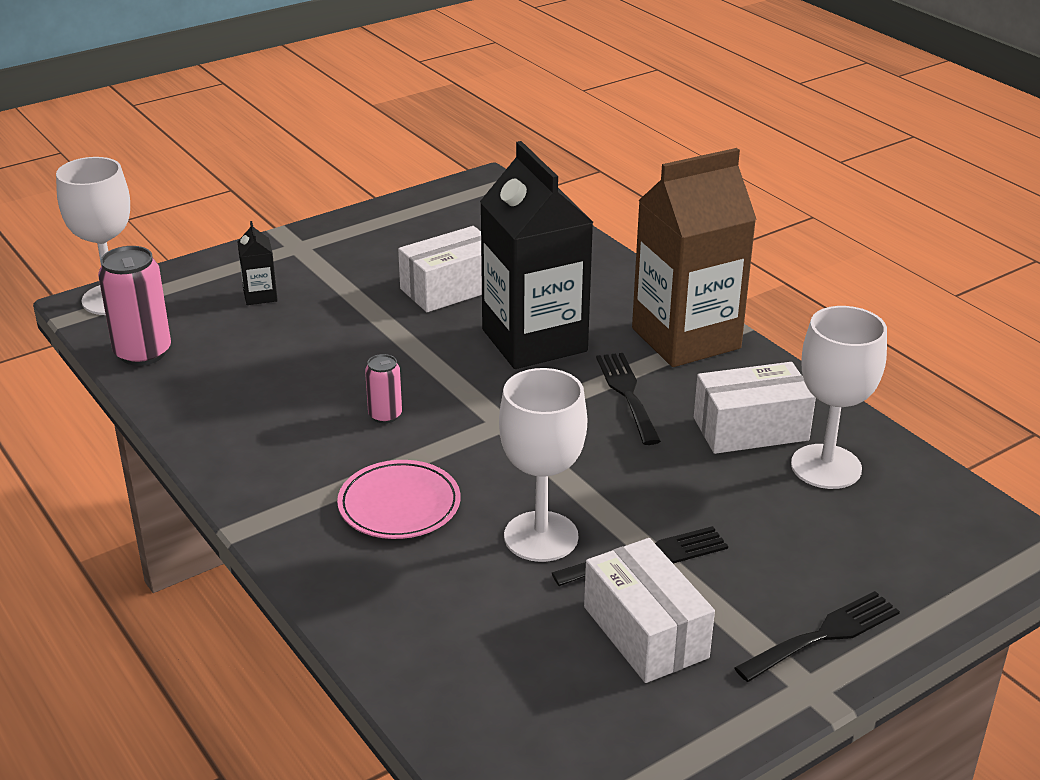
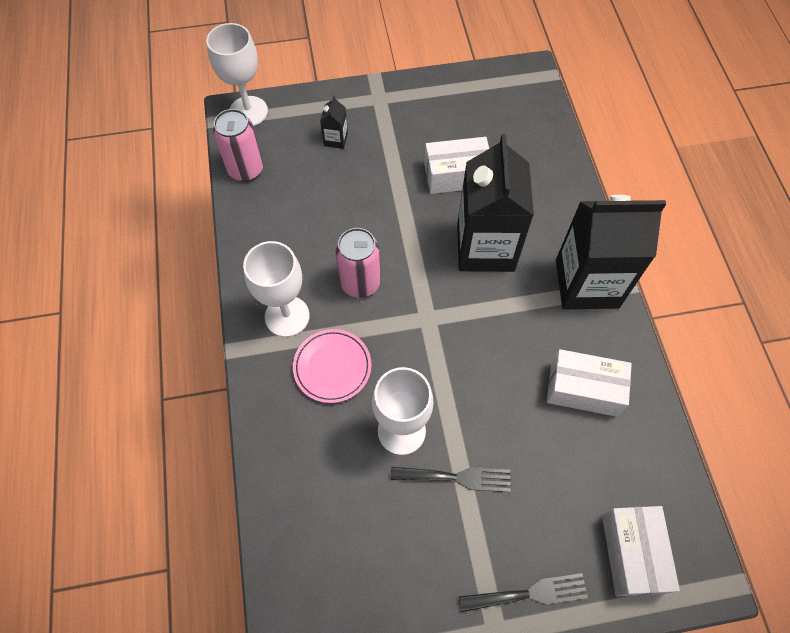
camera: 25 degrees right, 30 degrees up
pink can [365,354,402,423] -> pink can [335,228,380,298], size x1.80
white box [584,538,715,683] -> white box moved to [602,506,680,596]
black fork [596,353,661,445] -> none
brown carton [632,148,757,367] -> black carton [556,195,666,309]
white goblet [791,306,887,489] -> white goblet moved to [243,241,310,337]

